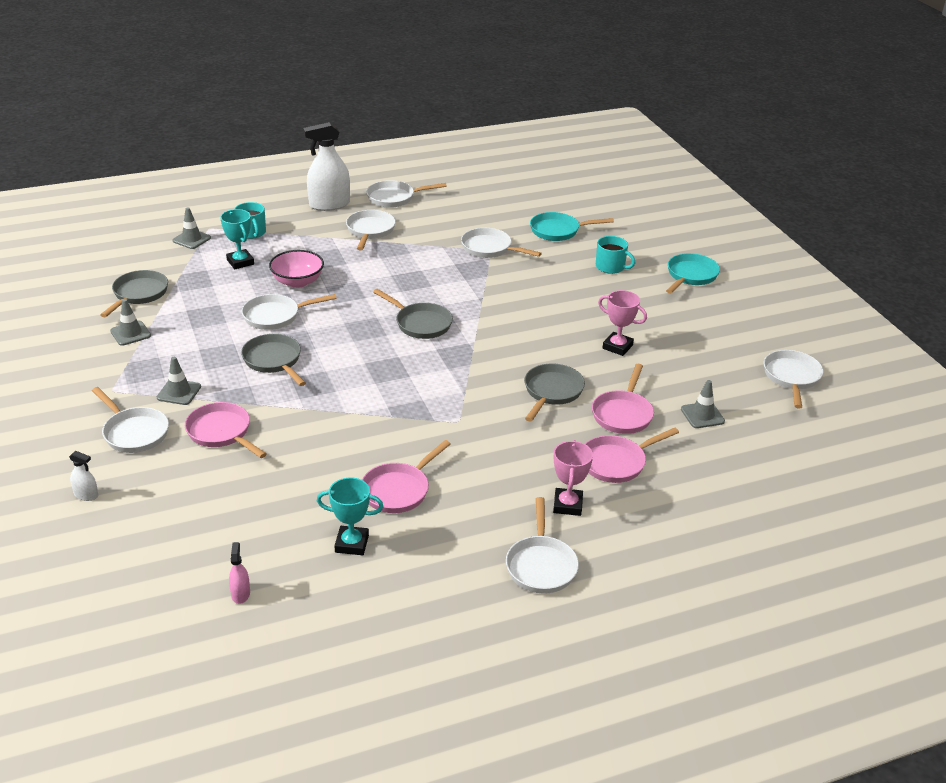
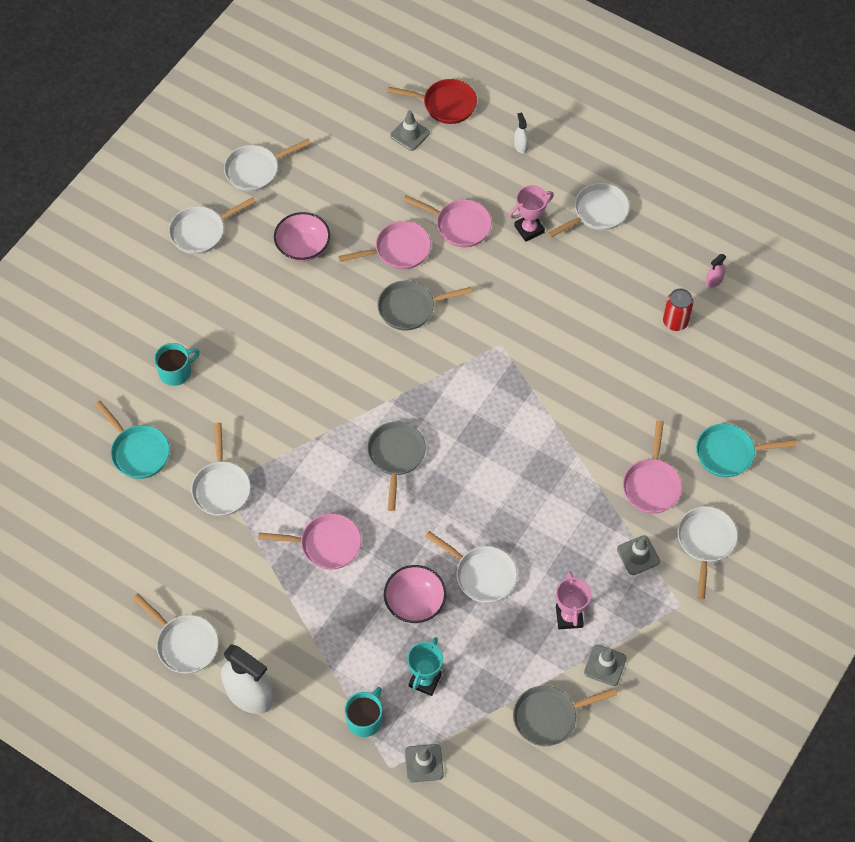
camera: 125 degrees left, 25 degrees up
white spray bottle [69,451,98,501] -> white spray bottle moved to [514,112,529,154]
pink spray bottle [229,542,250,604] -> pink spray bottle moved to [705,254,726,288]
grey pan [241,334,306,386] -> none
turquoise trophy [317,477,384,555] -> red can [663,288,694,331]
white pan [346,210,396,250] -> white pan moved to [169,197,256,254]
pink pan [362,440,451,513] -> pink pan moved to [258,514,361,570]
turquoise mug [596,236,635,274] -> turquoise mug turned 60 degrees clockwise [154,343,200,386]
pink trophy [598,290,647,356] -> pink trophy moved to [556,571,591,629]
turquoise pan [666,253,720,294] -> turquoise pan moved to [696,424,797,477]
grey traffic cone [681,380,725,428] -> grey traffic cone moved to [390,110,430,151]
none -> pink bowl [274,212,330,262]
none -> red pan [387,79,477,124]

